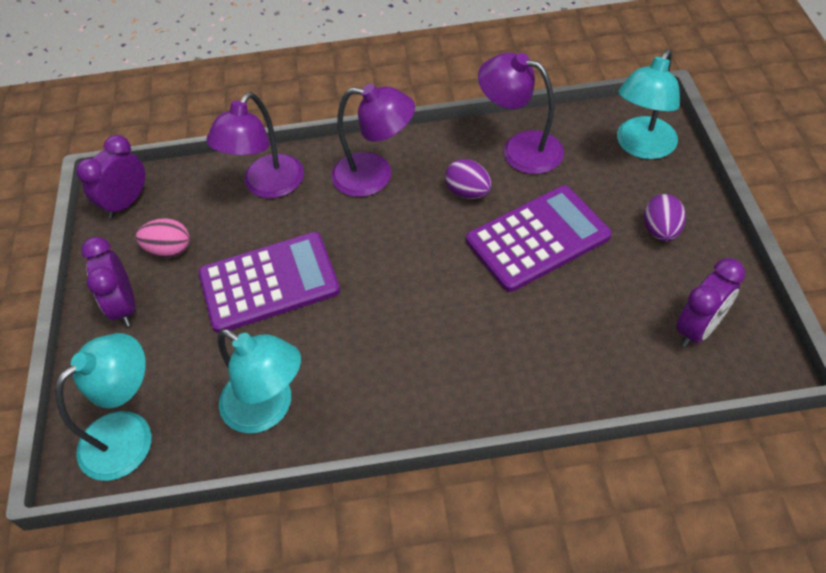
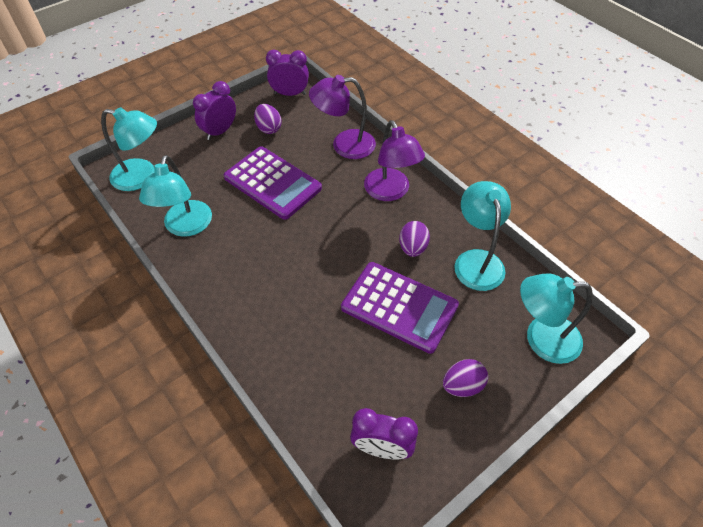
camera: 55 degrees right, 0 degrees up
pink egg [136,218,190,258] -> purple egg [254,104,282,134]
purple lamp [478,53,564,174] -> turquoise lamp [454,181,511,291]

